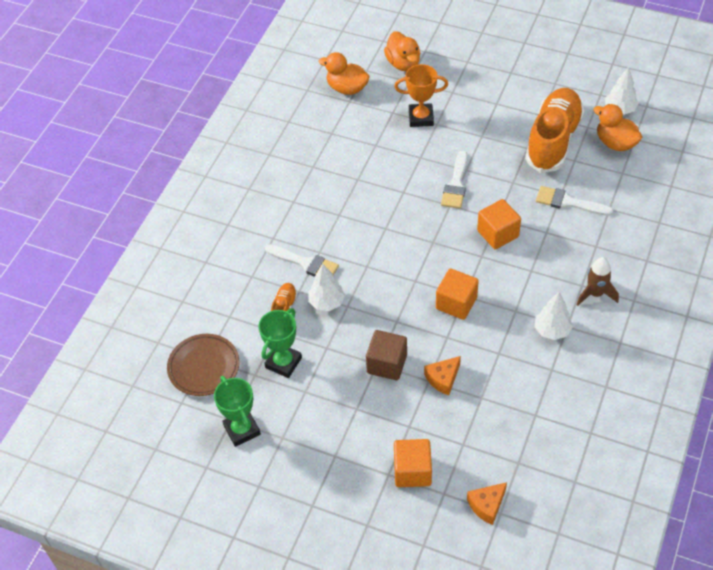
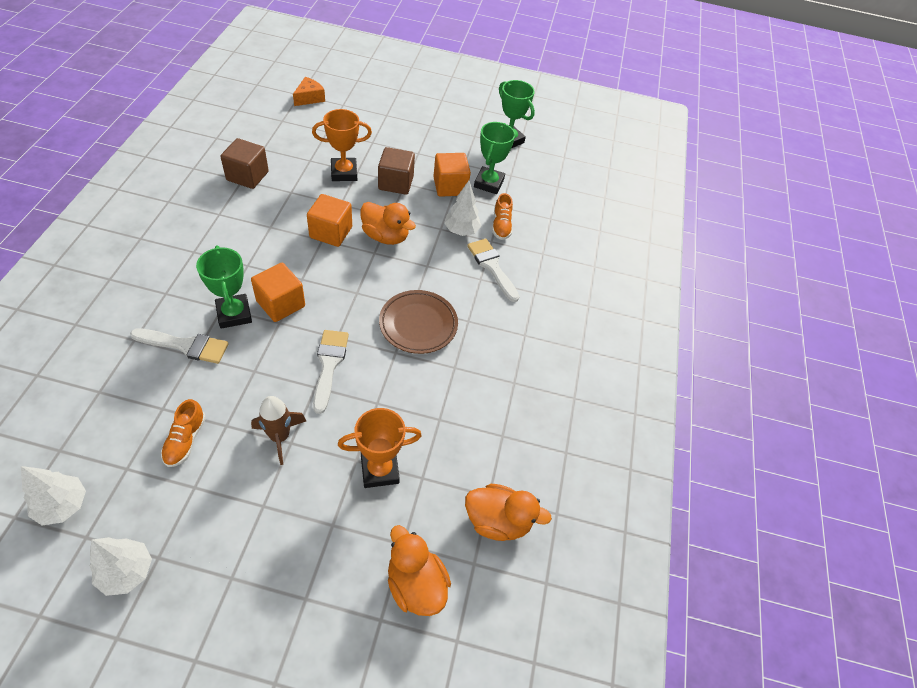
camera: 160 degrees right, 0 degrees up
brown plate [167,334,239,396] -> brown plate moved to [379,290,458,354]
white brush [265,244,339,277] -> white brush turned 45 degrees clockwise [467,239,520,302]
orange cube [394,439,432,487] -> orange cube moved to [433,153,471,197]
orange cheese [424,356,461,396] -> orange trophy [312,109,372,181]
orange shoe [525,88,585,173] -> orange shoe [161,399,206,467], size x0.42
white tree [534,292,573,340] -> white tree moved to [90,537,152,596]
brown rocket [576,257,619,306] -> brown rocket moved to [251,396,306,465]
orange duck [593,104,642,151] -> orange duck moved to [360,202,416,245]
none -> green trophy [196,245,252,329]
none -> brown cube [220,138,269,189]

